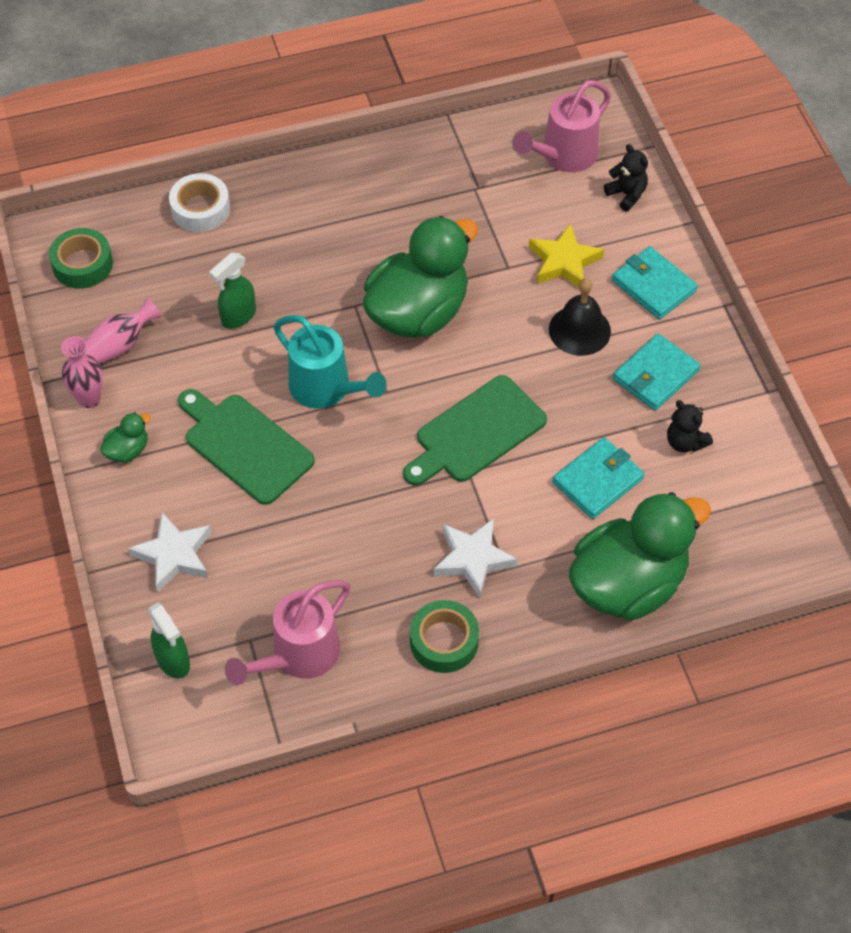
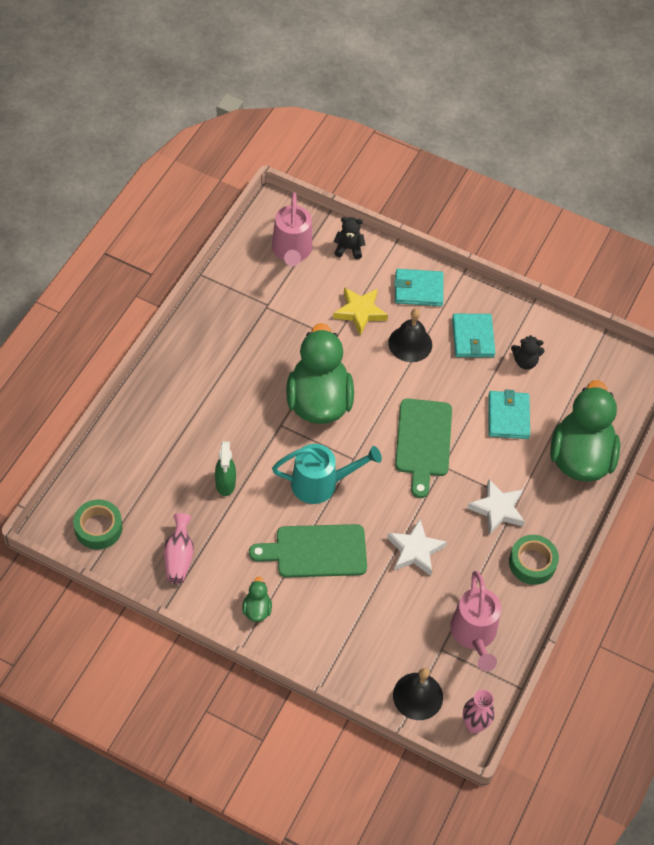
camera: 50 degrees left, 0 degrees up
pink vase [61,336,103,408] -> pink vase moved to [463,689,495,734]
white star [128,512,211,593] -> white star moved to [387,519,447,576]
green spray bottle [148,602,190,679] -> black bell [393,668,443,720]
white tape [169,173,230,232] -> none

